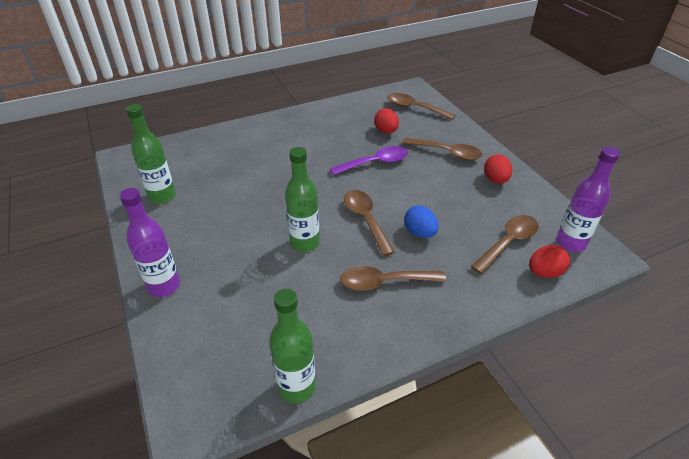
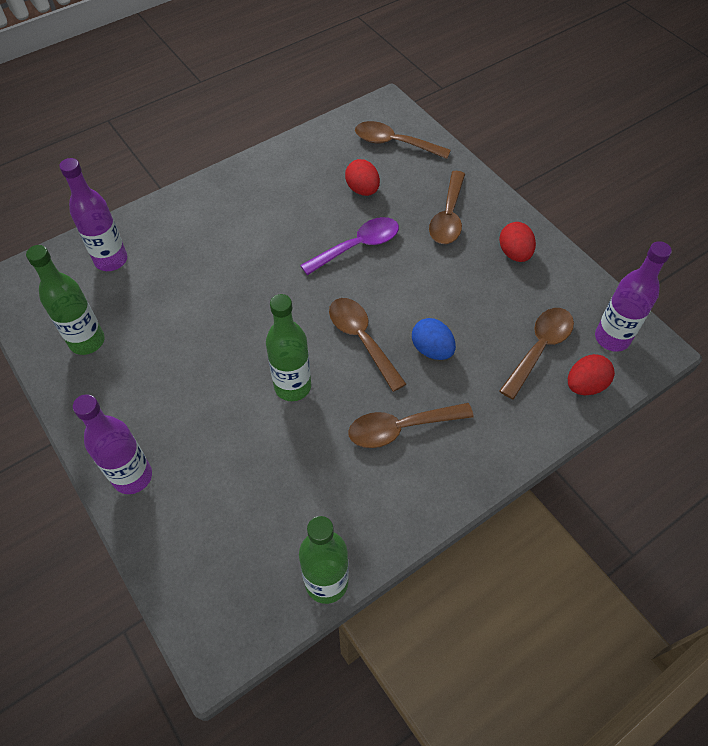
camera: 10 degrees left, 15 degrees up
brown spoon [402,138,482,160] -> brown spoon turned 90 degrees clockwise [429,171,465,244]
none -> purple bottle [59,158,127,271]

